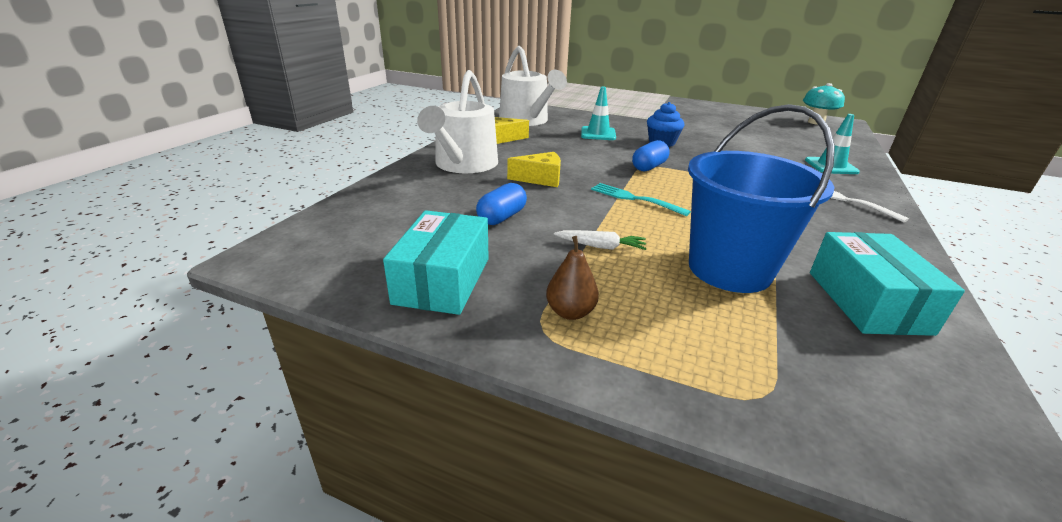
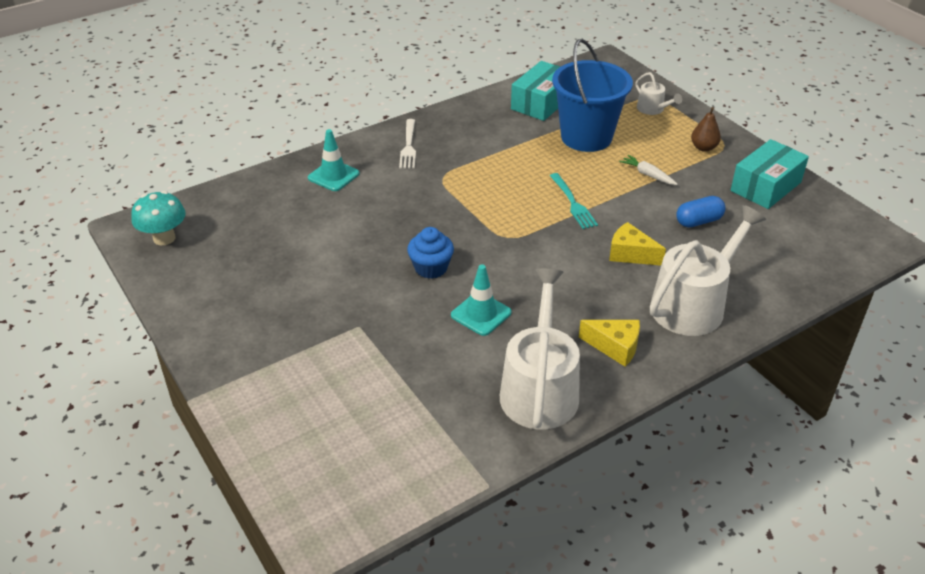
camera: 145 degrees left, 10 degrees up
blue capsule [632,140,669,172] -> none
none -> white watering can [635,72,682,115]

